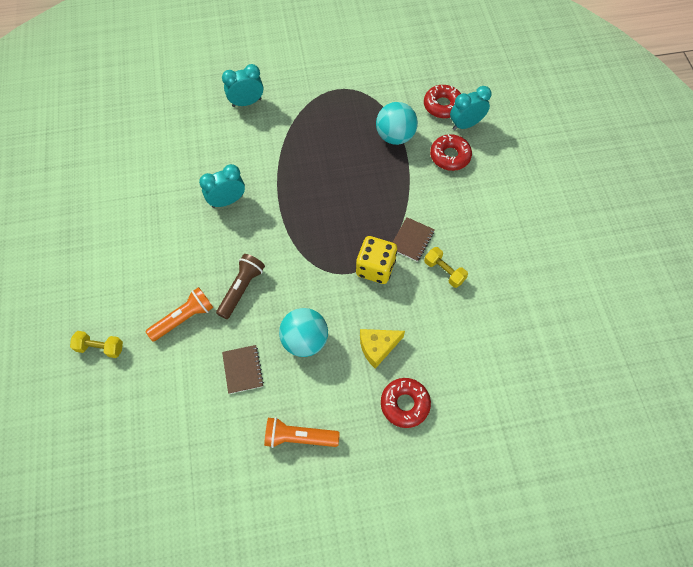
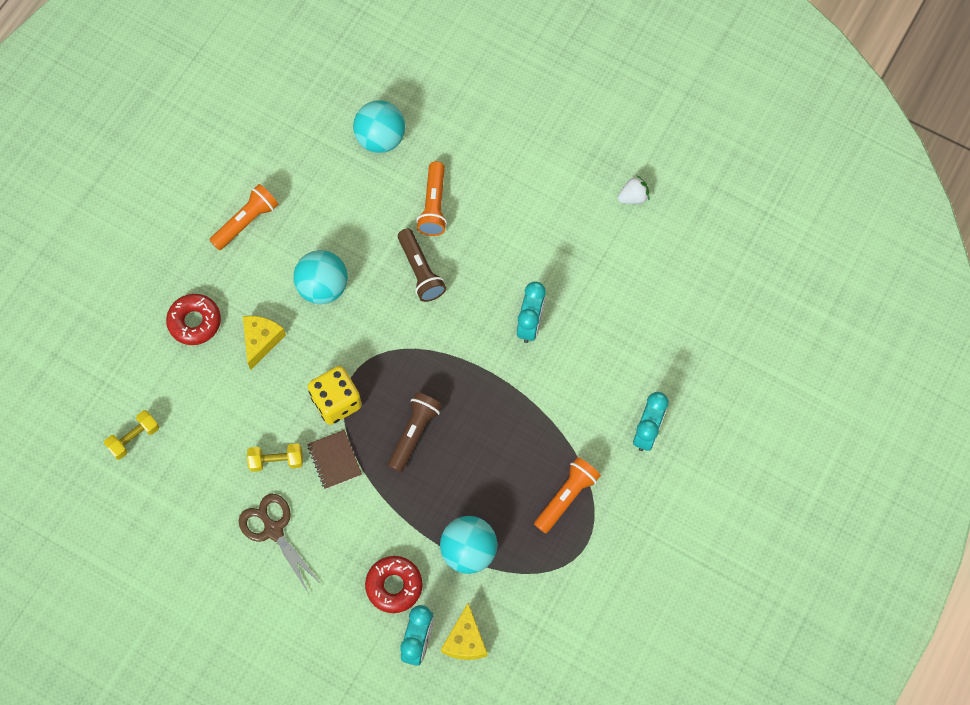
camera: 130 degrees right, 5 degrees up
yellow dumbbell [70,331,123,358] -> yellow dumbbell moved to [104,410,159,460]
brown notebook [222,345,264,394] -> none
red donut [424,85,461,118] -> yellow cheese [441,603,487,660]
none -> brown scissors [238,494,322,594]
none -> turquoise ball [353,100,405,153]
none -> brown flashlight [388,392,442,472]
none -> orange flashlight [534,457,601,533]
none -> white strawberry [618,175,650,204]

